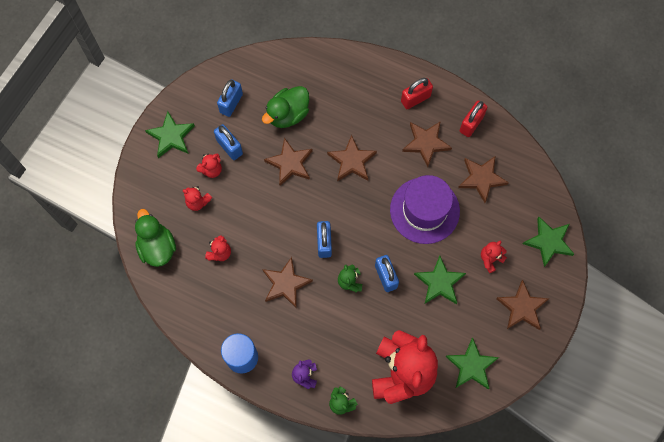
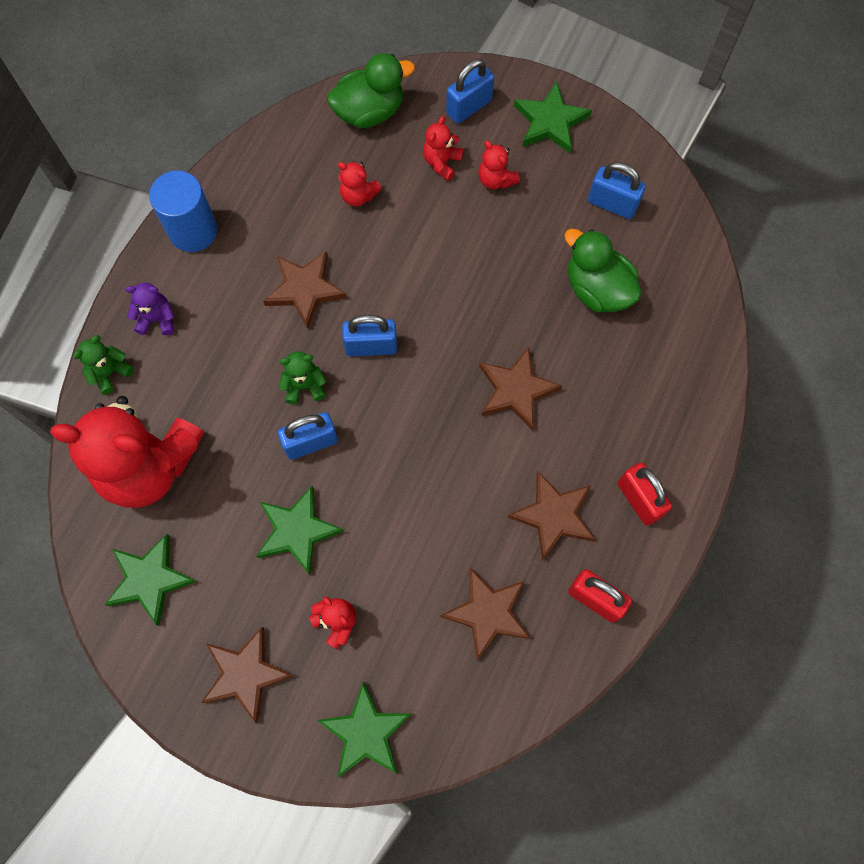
camera: 90 degrees right, 0 degrees up
blue padlock [214,124,243,160] -> blue padlock moved to [446,59,494,124]
brown star [264,138,313,186] -> none
purple hat [390,175,460,244] -> none

